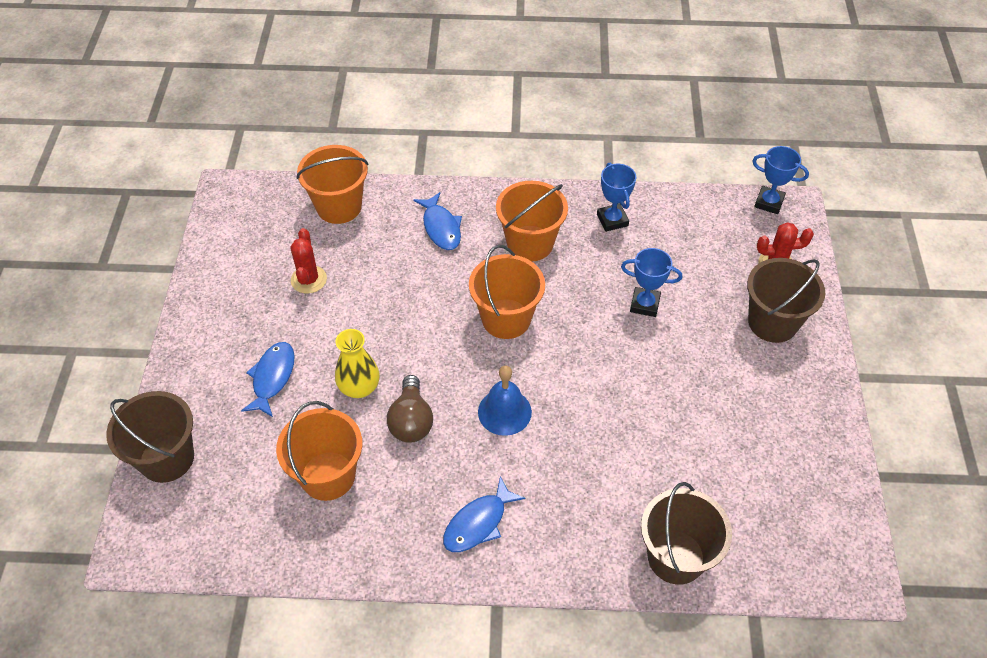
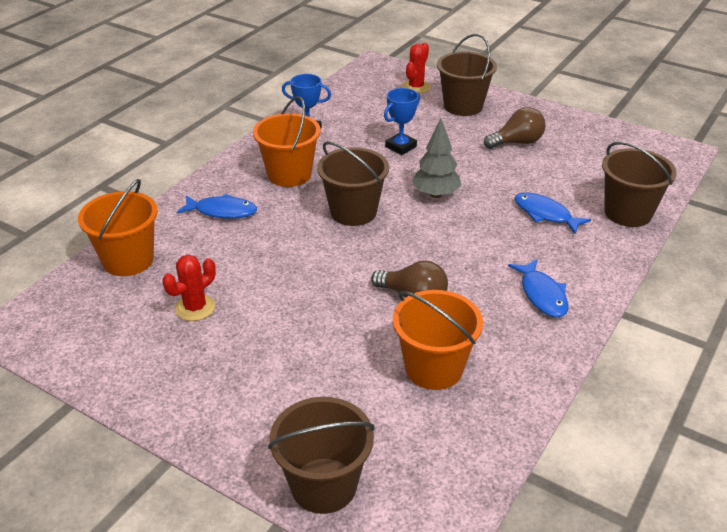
camera: 60 degrees left, 15 degrees down
blue fish [241,342,295,417] -> blue fish moved to [515,192,591,234]
red cactus [290,228,327,294] -> red cactus turned 75 degrees counterclockwise [162,254,216,321]
yellow vase [335,329,380,398] -> none
orange bucket [469,245,545,339] -> brown bucket [317,141,389,226]
blue bell [478,366,532,436] -> none
blue trophy [752,146,809,214] -> none
none -> grey tree [412,119,461,198]
none -> brown light bulb [484,107,546,149]

